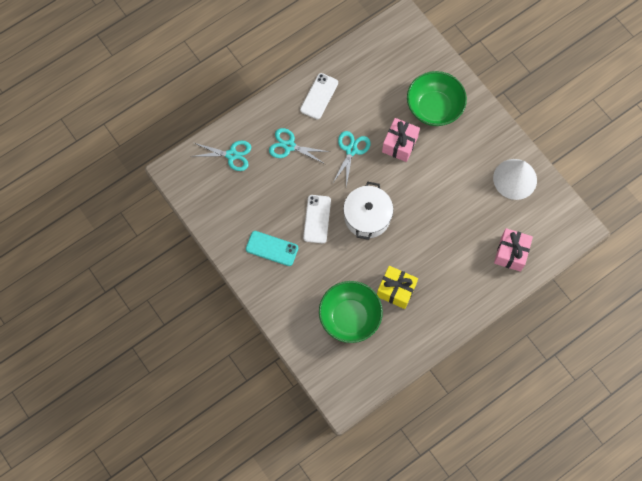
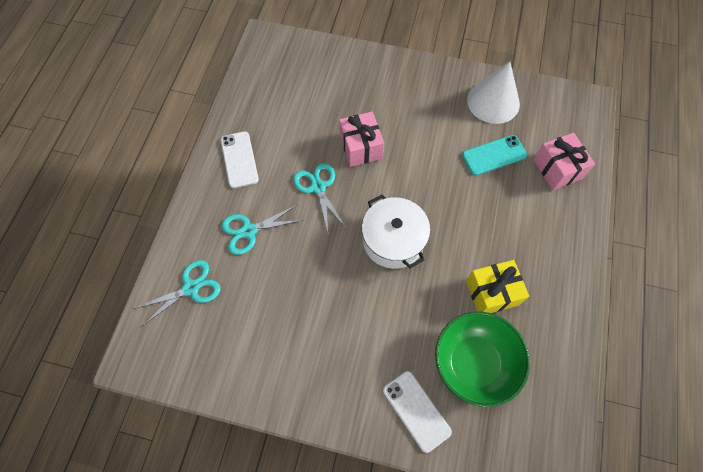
camera: 40 degrees left, 5 degrees down
turquoise phone [246,231,298,266] -> turquoise phone moved to [462,135,527,176]
white phone [303,195,331,243] -> white phone moved to [383,371,452,453]
green bowl [407,71,467,126] -> none

